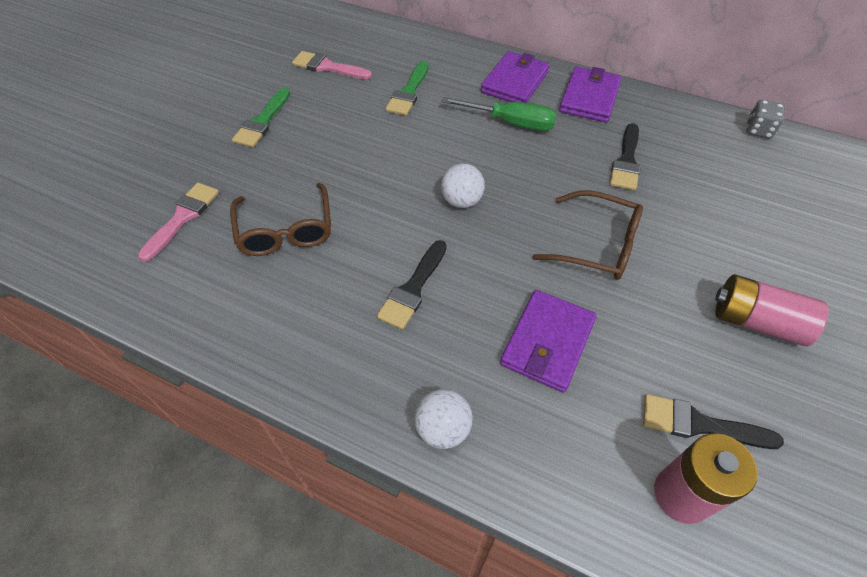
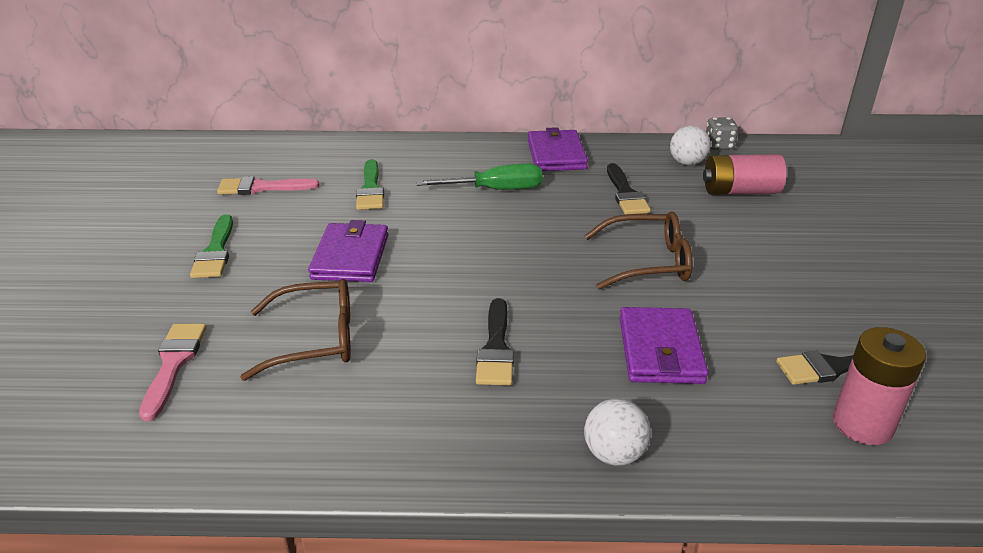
camera: 25 degrees left, 20 degrees down
brown glasses [230,183,331,256] -> brown glasses turned 60 degrees counterclockwise [240,279,351,381]
white ball [441,164,485,208] -> white ball moved to [670,126,711,166]
purple wallet [481,51,550,103] -> purple wallet moved to [308,220,389,282]
pink battery [715,274,828,346] -> pink battery moved to [703,154,787,195]

